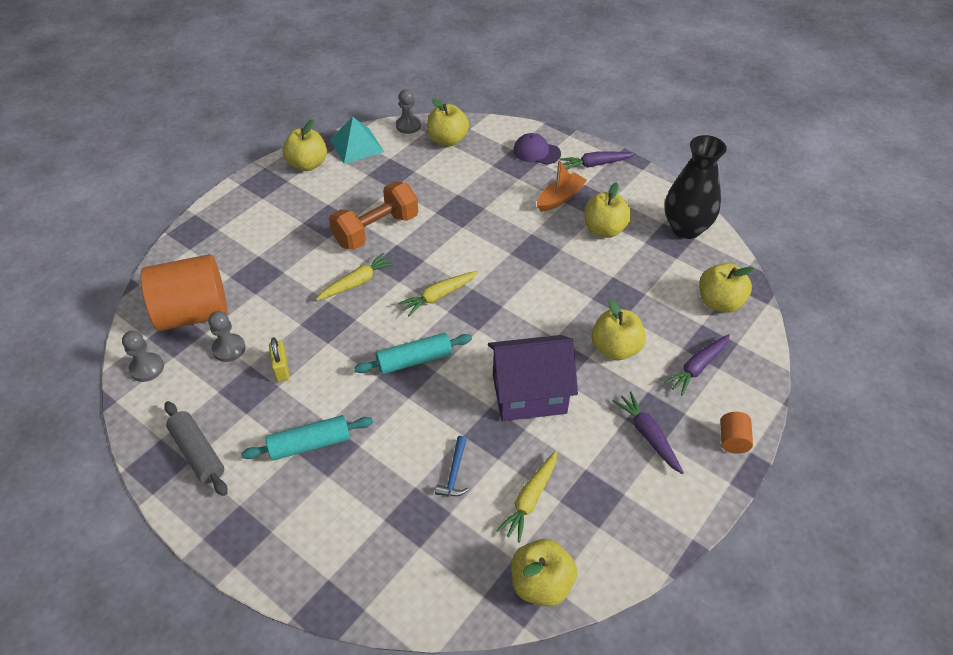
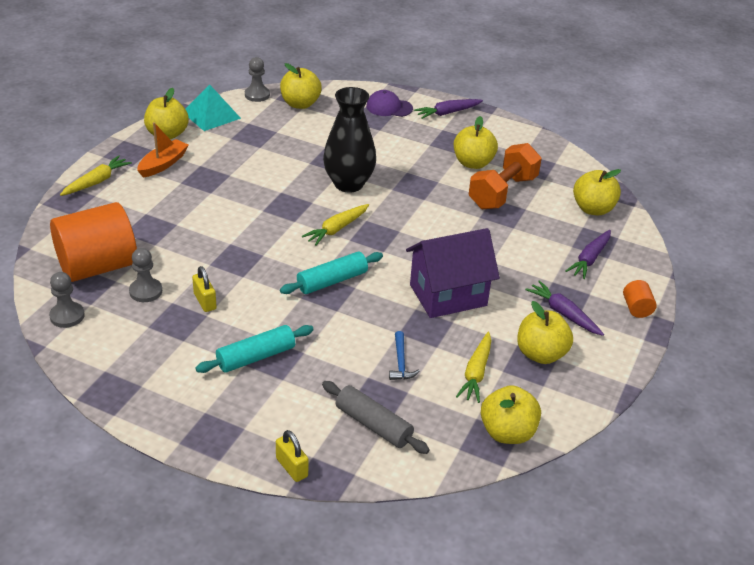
camera: 15 degrees left, 10 degrees down
grey rolling pin [164,401,228,496] -> grey rolling pin moved to [322,381,430,454]
yellow carrot [316,252,395,300] -> yellow carrot moved to [60,156,132,196]
orange dumbbell [329,181,418,250] -> orange dumbbell moved to [469,143,542,209]
orange boat [537,160,587,212] -> orange boat moved to [137,122,189,178]
yellow apple [592,299,646,360] -> yellow apple moved to [517,301,573,364]
black vase [665,135,727,239] -> black vase moved to [323,87,376,193]
none -> yellow padlock [276,430,308,482]

